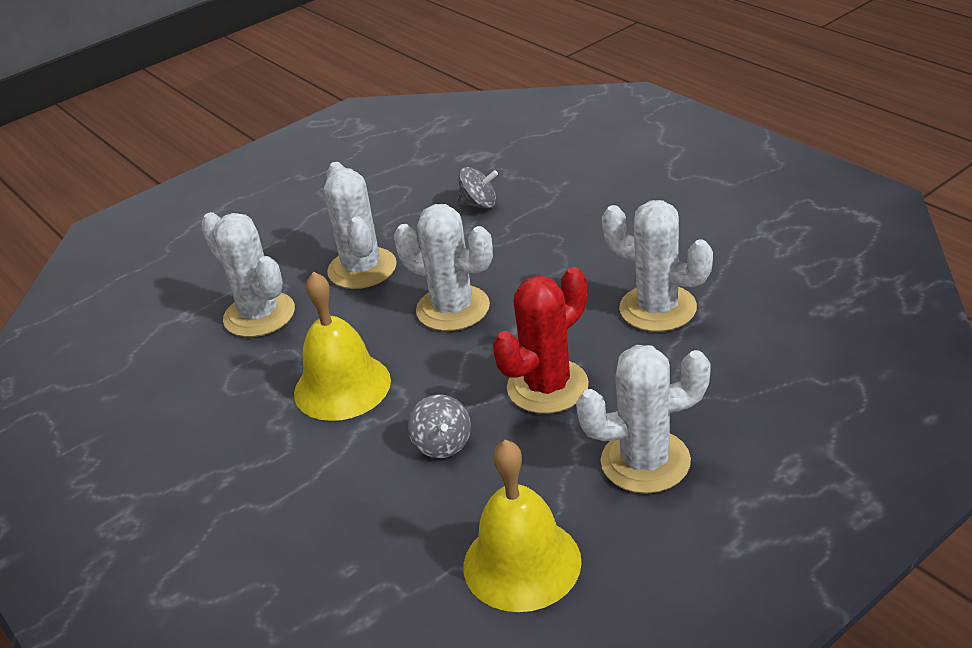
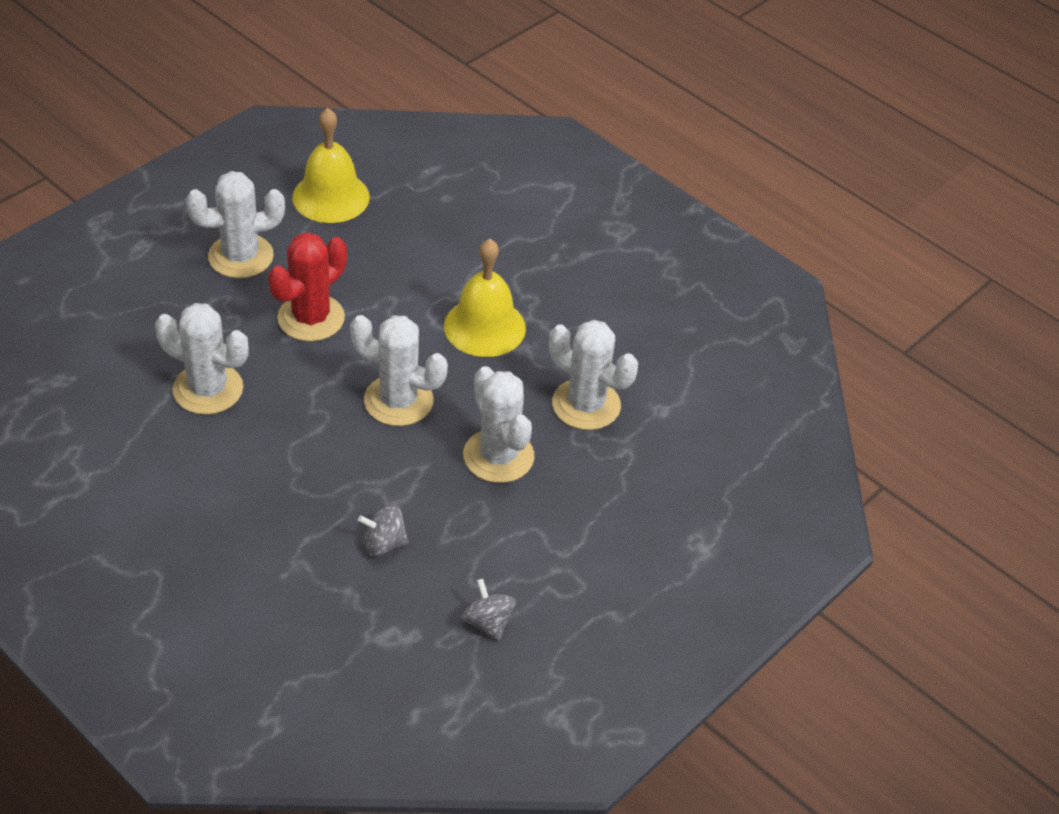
camera: 165 degrees right, 10 degrees up
grey spinning top [408,395,471,458] -> grey spinning top moved to [461,579,516,641]

